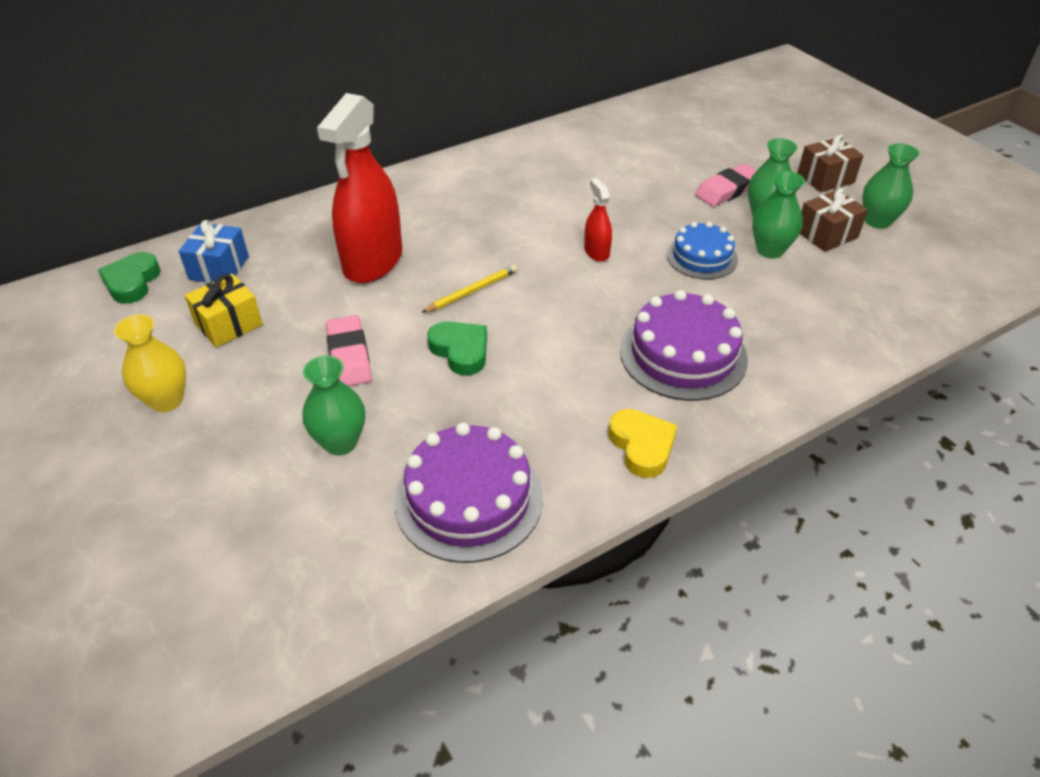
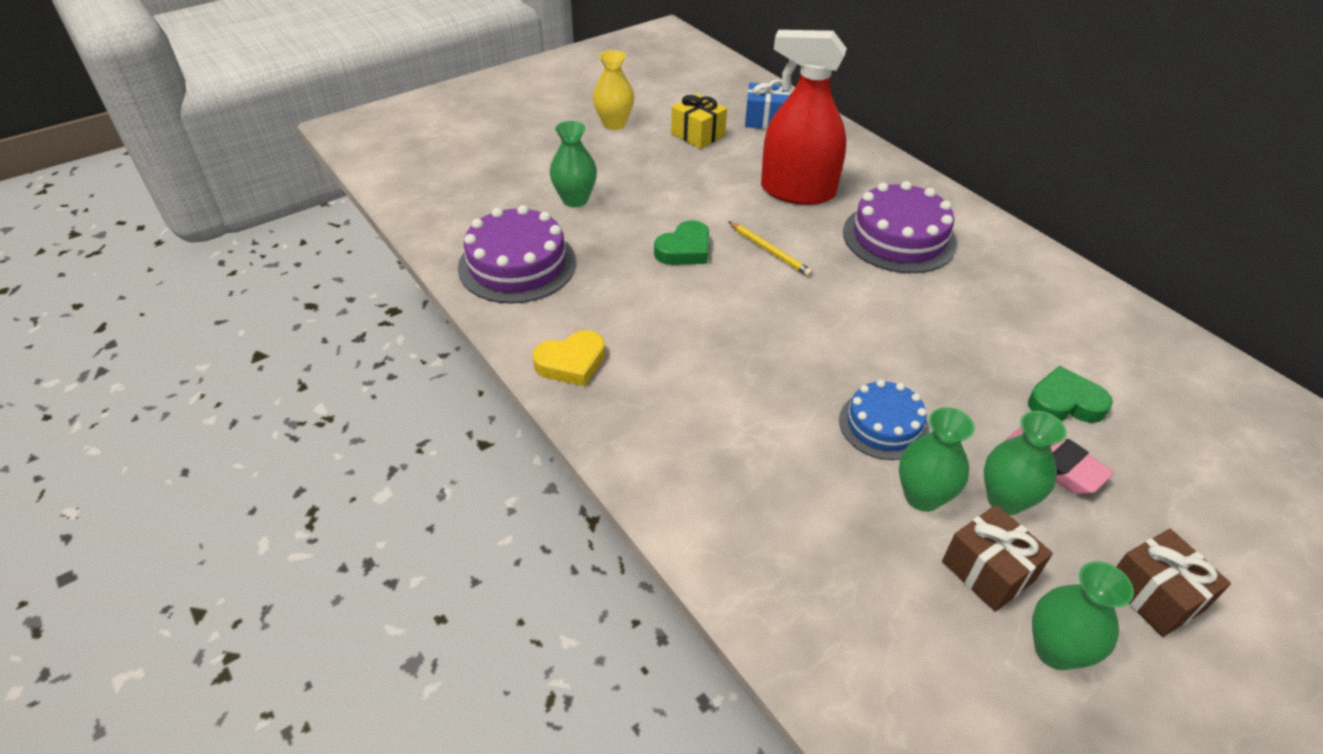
camera: 85 degrees right, 0 degrees up
green heart [98,252,161,304] -> green heart moved to [1028,366,1113,423]
pink eraser [326,315,372,386] -> none
red spray bottle [584,178,612,262] -> none
purple cake [620,290,748,401] -> purple cake moved to [843,181,957,273]

